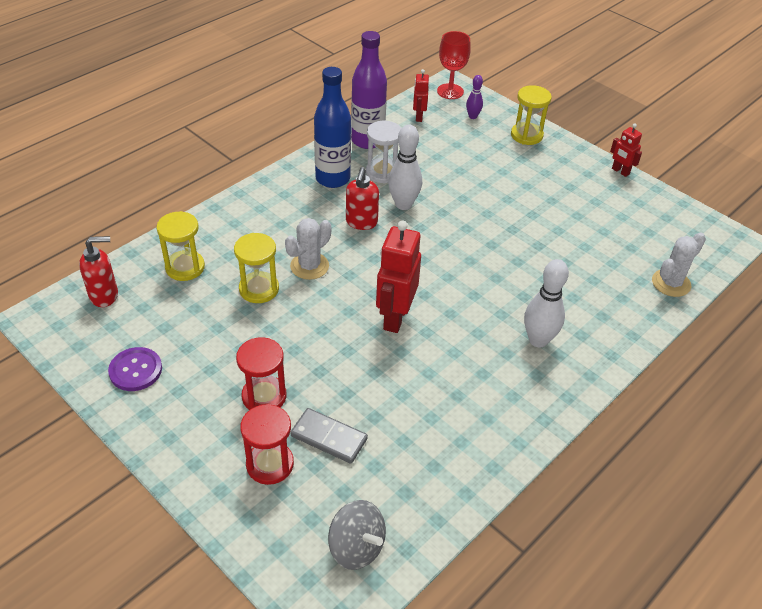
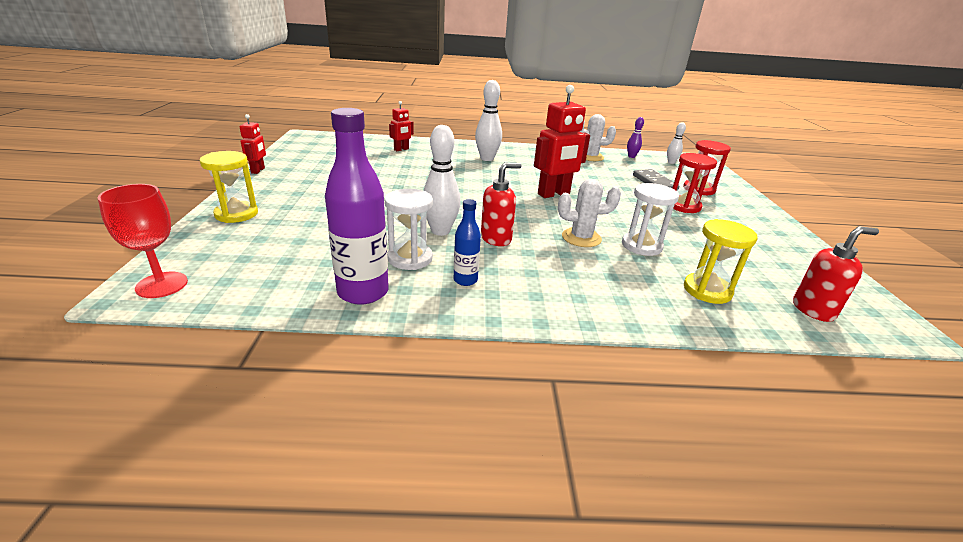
camera: 135 degrees left, 15 degrees down
red soap dispenser [79,236,118,307] -> red soap dispenser turned 135 degrees clockwise [793,226,879,322]
purple button [108,347,162,391] -> none
yellow hourglass [234,233,279,303] -> white hourglass [622,183,679,256]
blue bottle [314,67,351,188] -> blue bottle [453,199,481,286], size x0.51
grey spinning top [328,500,386,570] -> white bowling pin [667,122,686,164]
red robot [413,69,429,122] -> red robot moved to [389,101,414,151]
purple bowling pin [466,75,483,119] -> purple bowling pin moved to [627,117,644,158]
white cactus [652,232,706,297] -> white cactus moved to [579,114,616,161]

